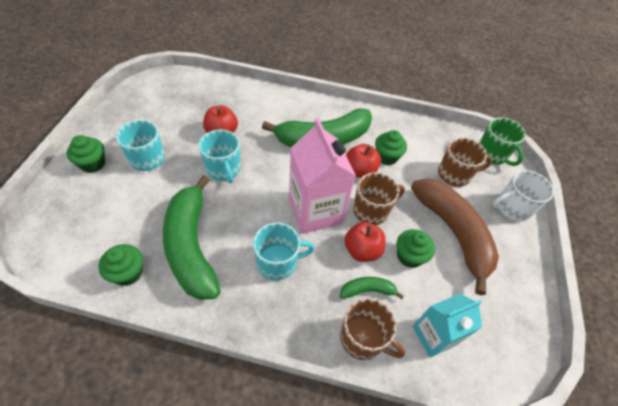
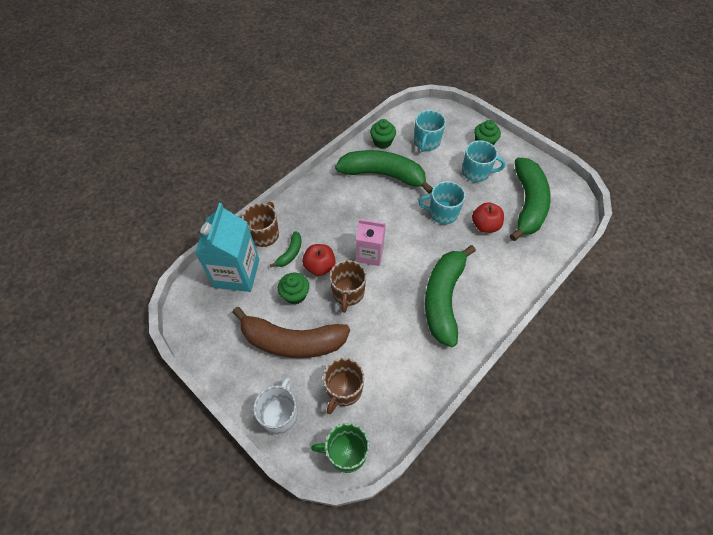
camera: 125 degrees right, 5 degrees up
turquoise mug [253,223,315,280] -> turquoise mug moved to [414,110,446,152]
pink carton [289,118,356,234] -> pink carton [356,219,386,266], size x0.63
brown mug [340,298,405,360] -> brown mug turned 135 degrees clockwise [242,202,279,247]
red apple [346,144,381,178] -> none
green cupcake [375,130,407,165] -> none
turquoise carton [413,294,482,357] -> turquoise carton [195,203,259,292], size x1.58
none -> green banana [510,158,551,241]

